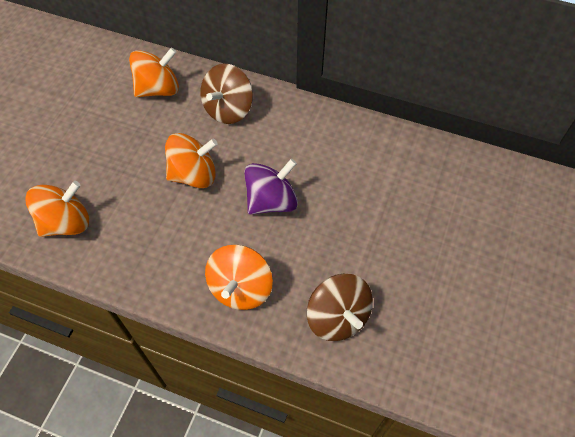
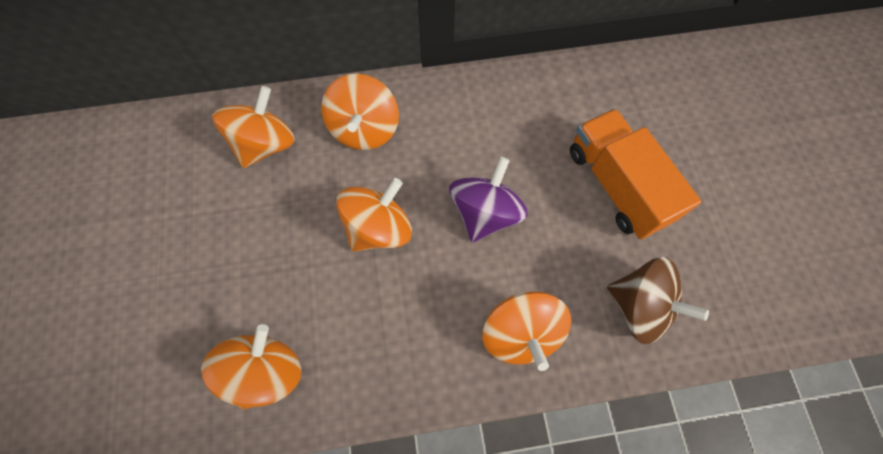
camera: 30 degrees left, 10 degrees up
brown spinning top [201,64,253,124] -> orange spinning top [321,74,399,150]
none -> orange truck [570,109,701,239]

